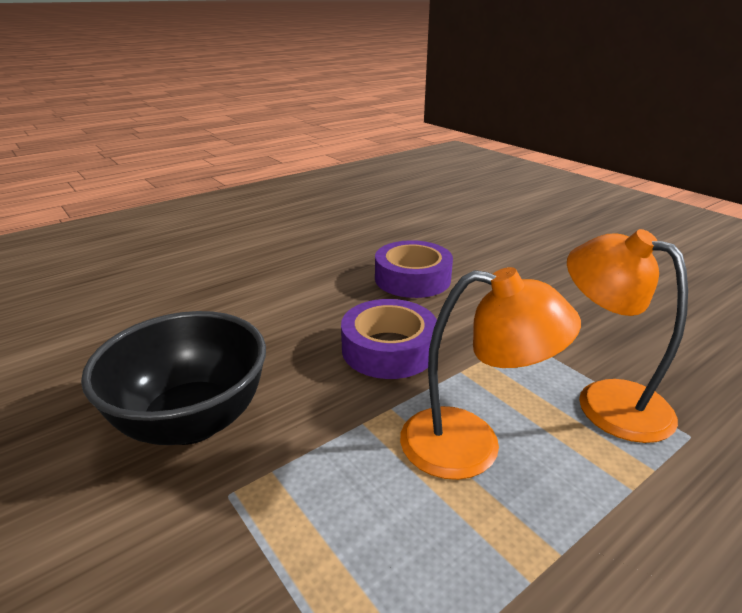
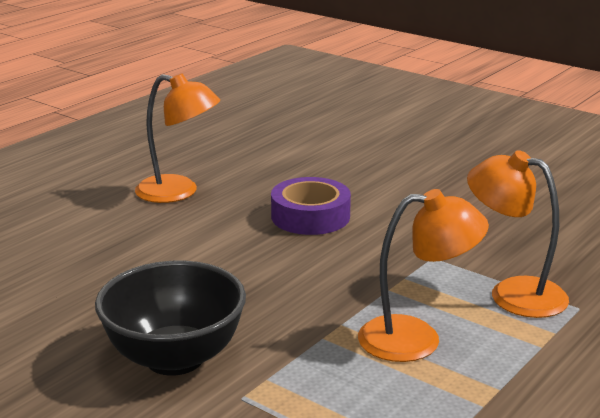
camera: 15 degrees left, 5 degrees down
purple tape [341,299,437,379] -> none
none -> orange lamp [135,73,220,203]

